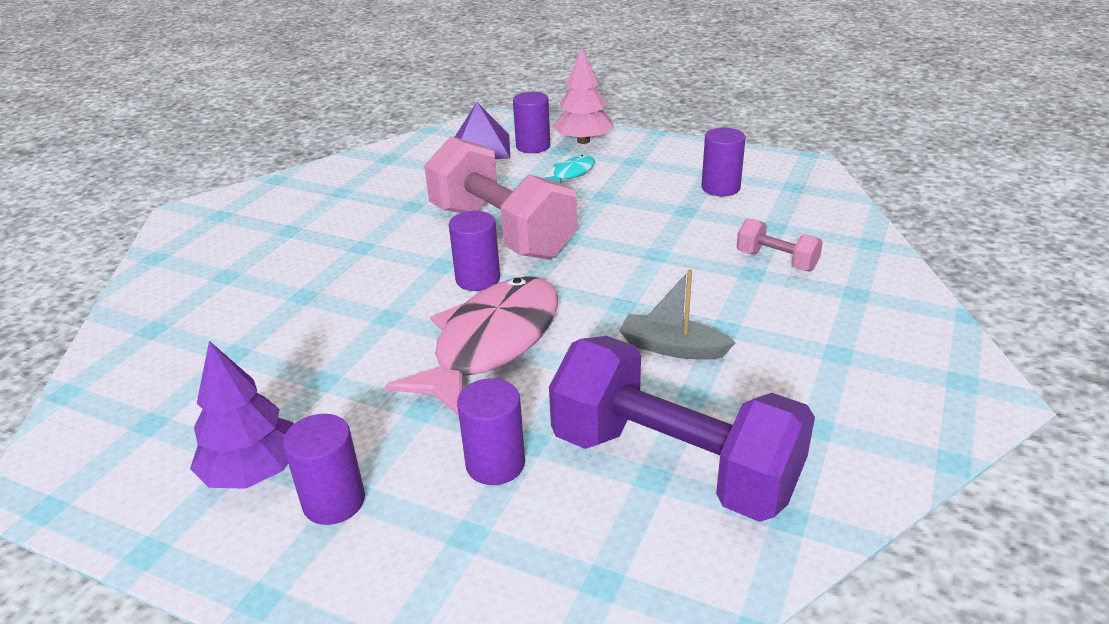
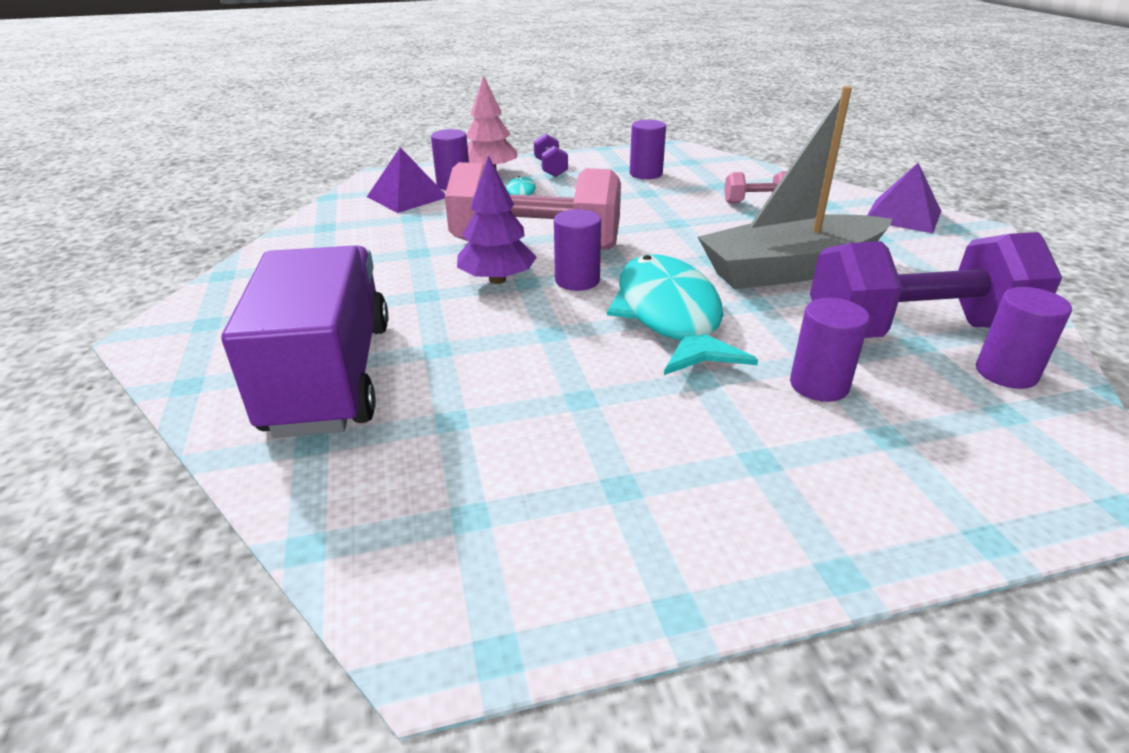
camera: 40 degrees left, 0 degrees up
purple tree [190,341,294,489] -> purple tree moved to [457,155,537,284]
purple cylinder [283,414,365,525] -> purple cylinder moved to [976,287,1072,389]
pink fish [385,276,558,416] -> turquoise fish [607,254,758,375]
grey boat [620,270,736,360] -> grey boat [698,86,892,289], size x2.10
none -> purple truck [221,246,388,438]
none -> purple dumbbell [534,133,568,177]
none -> purple pyramid [867,163,941,233]

